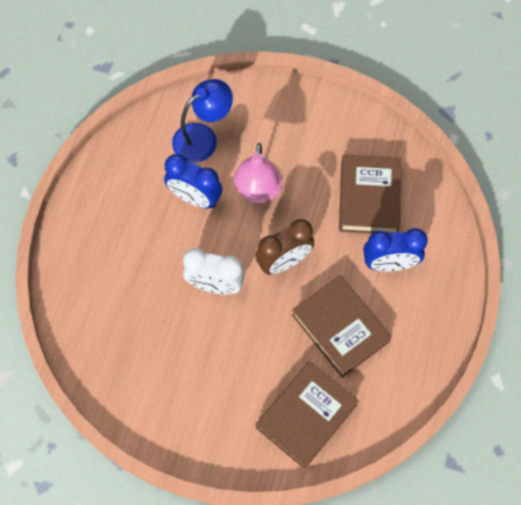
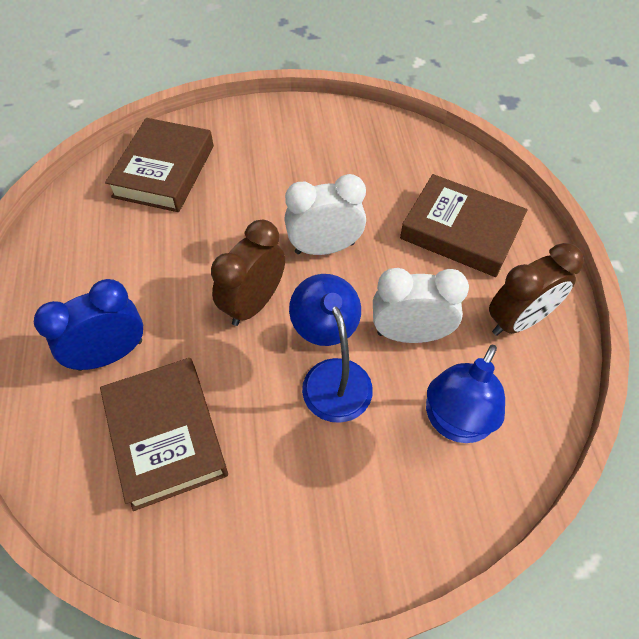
camera: 155 degrees right, 10 degrees down
blue clock [164,154,222,208] -> white clock [373,268,469,343]
pink lamp [234,143,282,203] -> blue lamp [289,274,373,423]
brown book [292,275,392,378] -> brown book moved to [400,174,528,277]
none -> brown clock [489,243,584,336]

